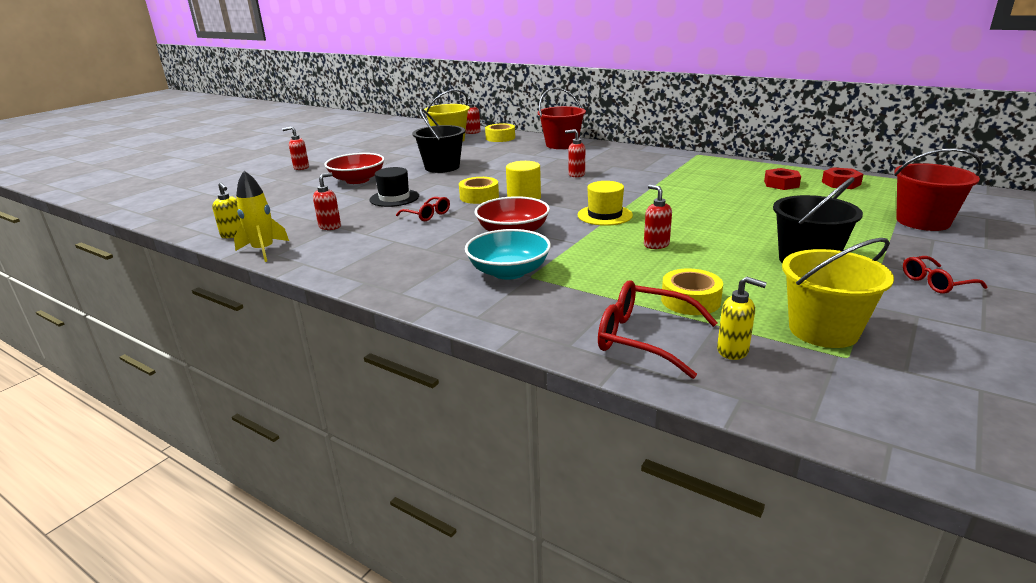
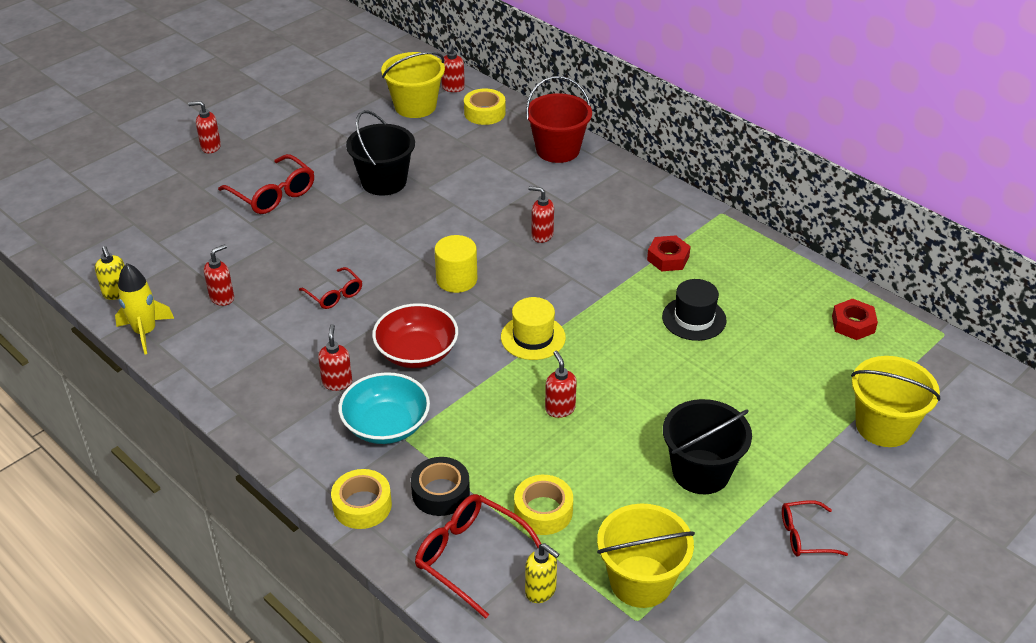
camera: 10 degrees right, 15 degrees up
red bowl [324,153,384,184] -> red glasses [218,154,314,214]
black hat [369,167,419,207] -> black hat moved to [662,279,727,341]
yellow tape [459,177,499,204] -> yellow tape moved to [331,469,392,529]
red nut [764,168,801,190] -> red nut moved to [647,235,691,271]
red bucket [894,148,982,231] -> yellow bucket [851,356,940,447]
none -> red soap dispenser [318,324,352,391]
none -> black tape [411,457,470,516]

